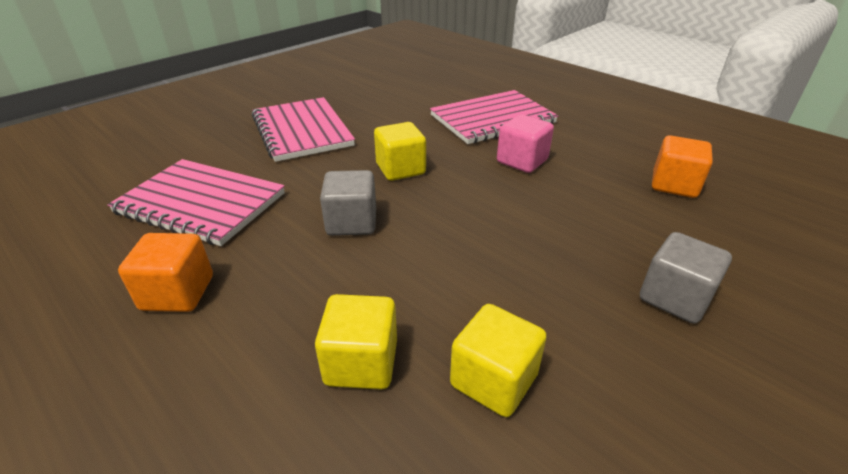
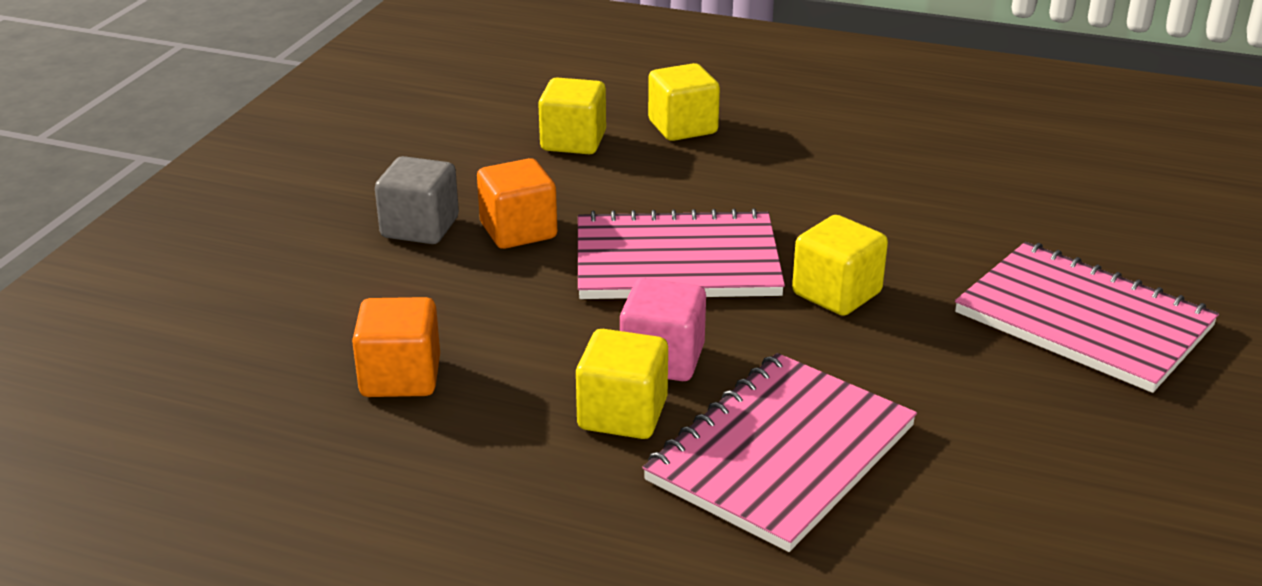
camera: 155 degrees right, 5 degrees down
pink notebook [107,159,285,246] -> pink notebook moved to [578,208,785,299]
orange cube [118,233,213,312] -> orange cube moved to [477,158,557,249]
grey cube [320,170,376,236] -> none
none -> yellow cube [576,329,668,439]

